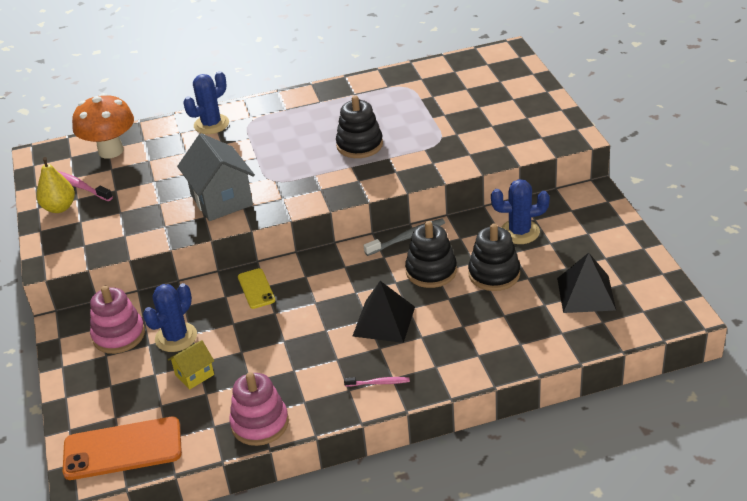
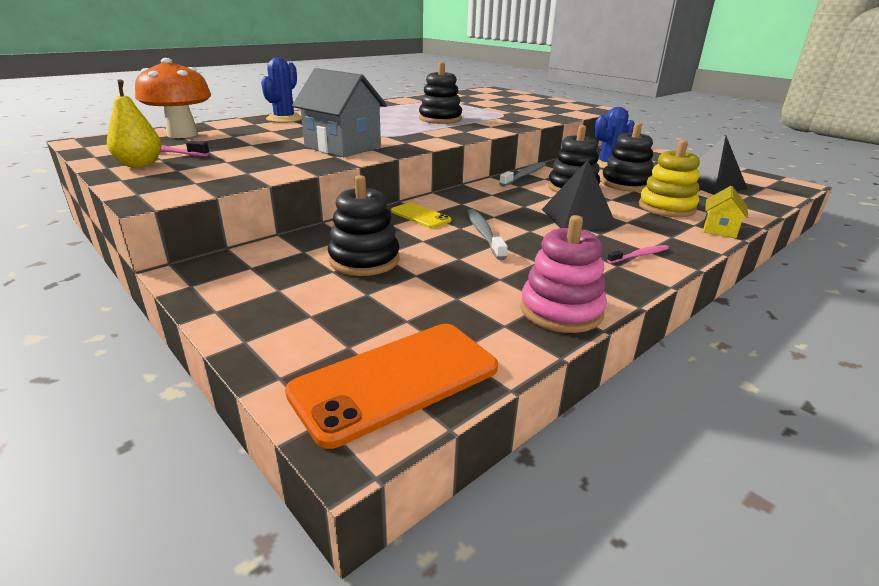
camera: 30 degrees left, 10 degrees down
pink stacking toy [90,286,145,354] -> none
blue cactus [143,283,197,352] -> black stacking toy [328,175,400,276]
yellow house [168,340,214,390] -> yellow house moved to [703,186,748,238]
none -> grey toothbrush [467,209,507,260]
none -> yellow stacking toy [639,140,700,217]

